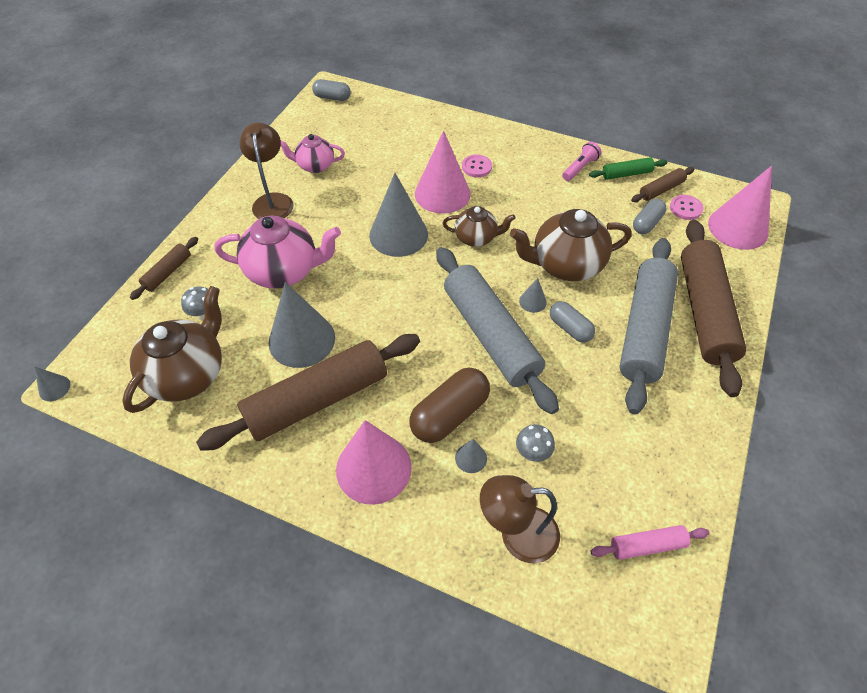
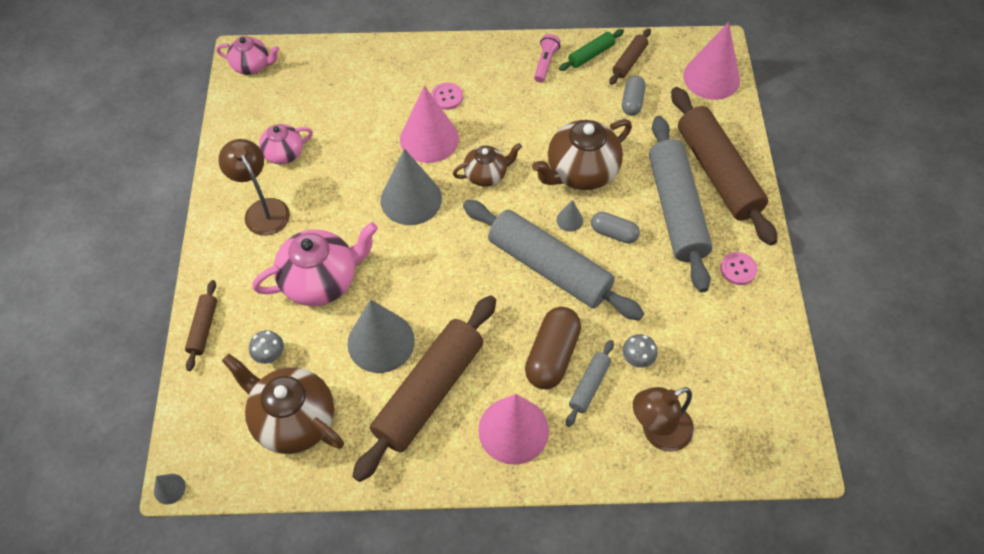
camera: 25 degrees left, 5 degrees up
brown teapot [122,286,222,413] -> brown teapot turned 60 degrees counterclockwise [222,354,344,454]
grey capsule [312,79,351,101] -> pink teapot [216,36,279,75]
grey cone [455,439,487,473] -> grey rolling pin [566,340,614,427]
pink rolling pin [591,525,709,560] -> none
pink button [670,195,704,220] -> pink button moved to [720,252,757,285]

